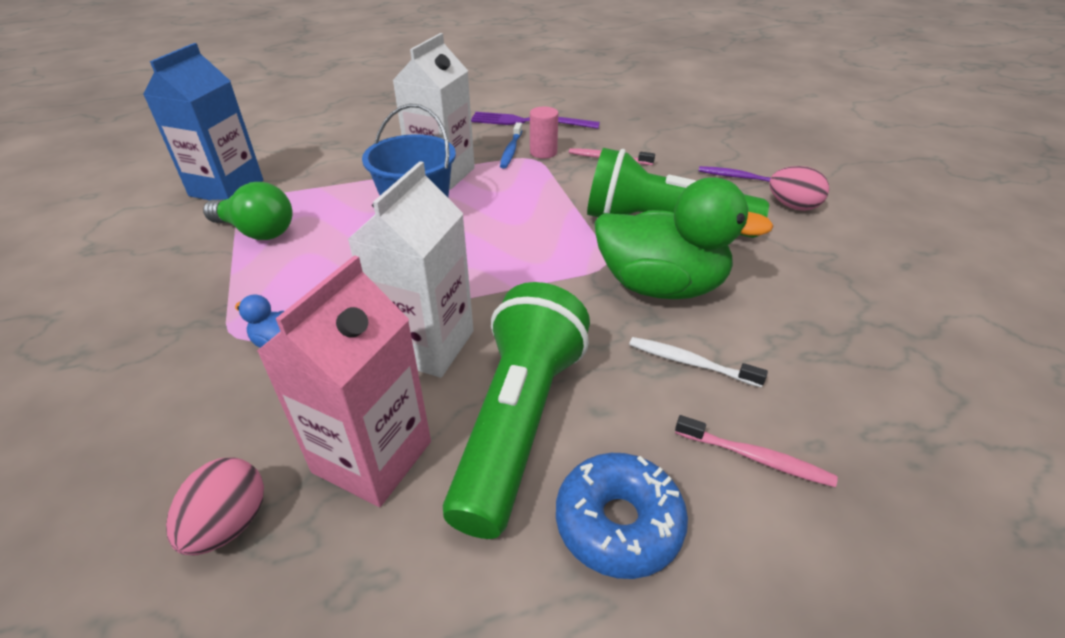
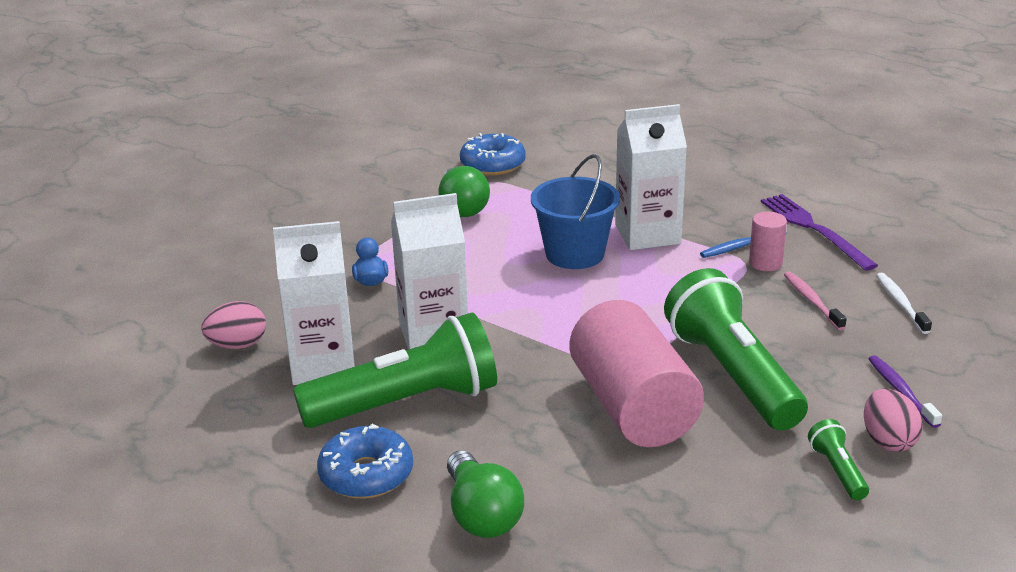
camera: 55 degrees right, 10 degrees down
blue carton [143,43,263,200] -> blue donut [460,133,526,176]
pink carton [257,255,431,507] -> white carton [273,221,355,385]
green duck [594,177,774,299] -> pink cylinder [570,300,704,447]
white toothbrush [629,337,768,388] -> white toothbrush moved to [876,273,932,334]
pink toothbrush [675,415,838,487] -> green light bulb [447,450,524,538]
none -> green flashlight [808,419,869,500]

